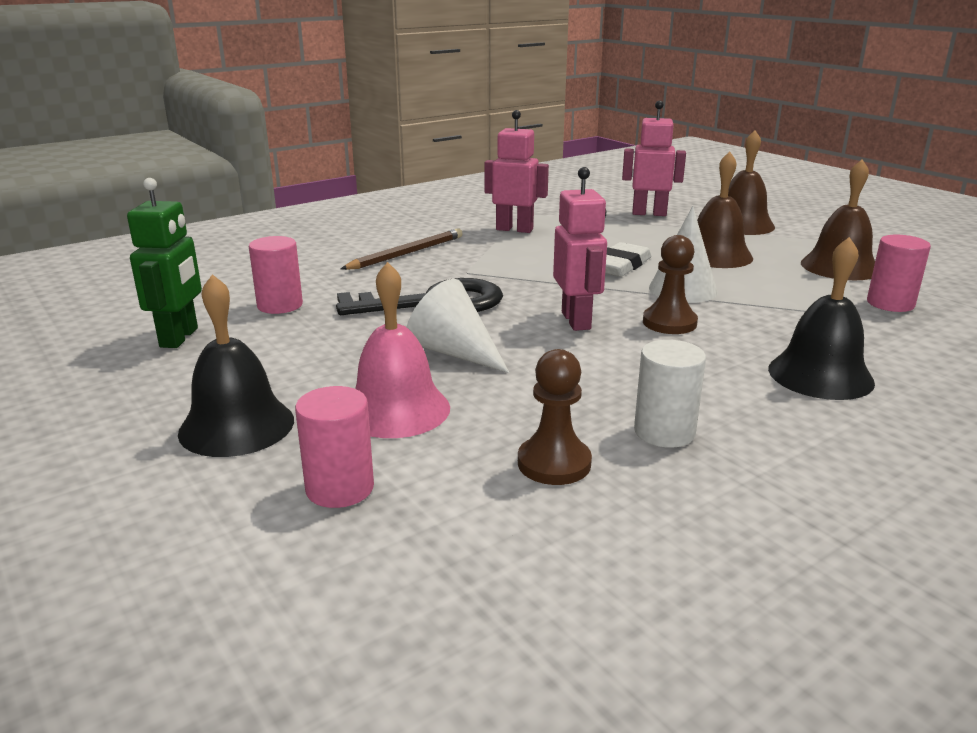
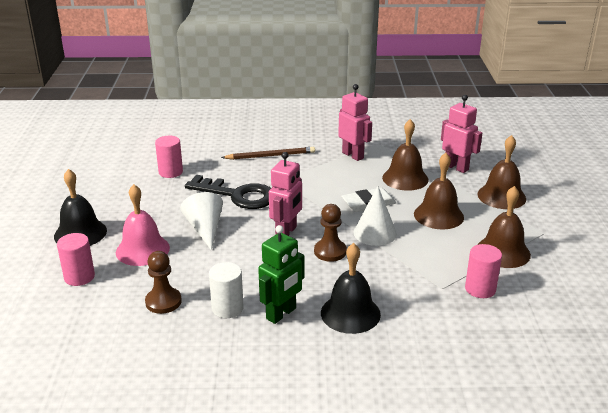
camera: 35 degrees right, 5 degrees up
green robot [127,178,202,348] -> green robot moved to [258,225,305,324]
none -> brown bell [382,119,428,191]

